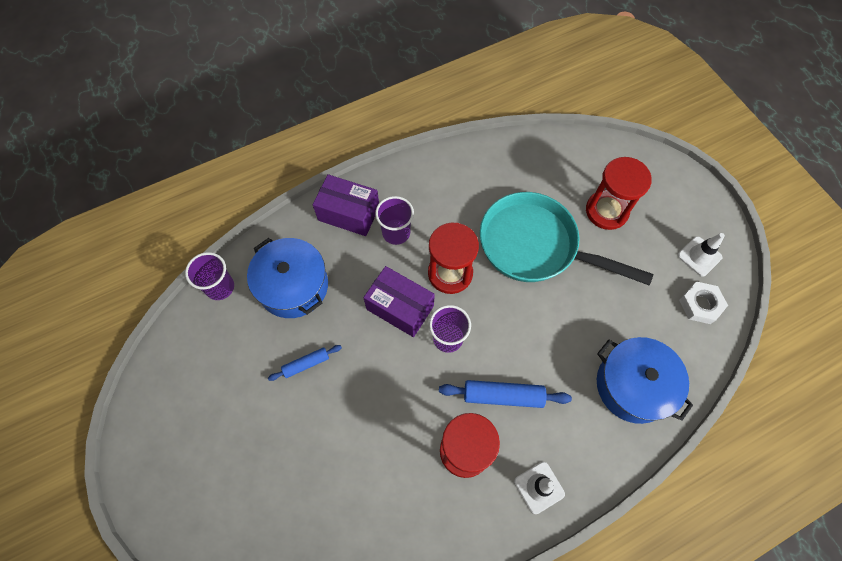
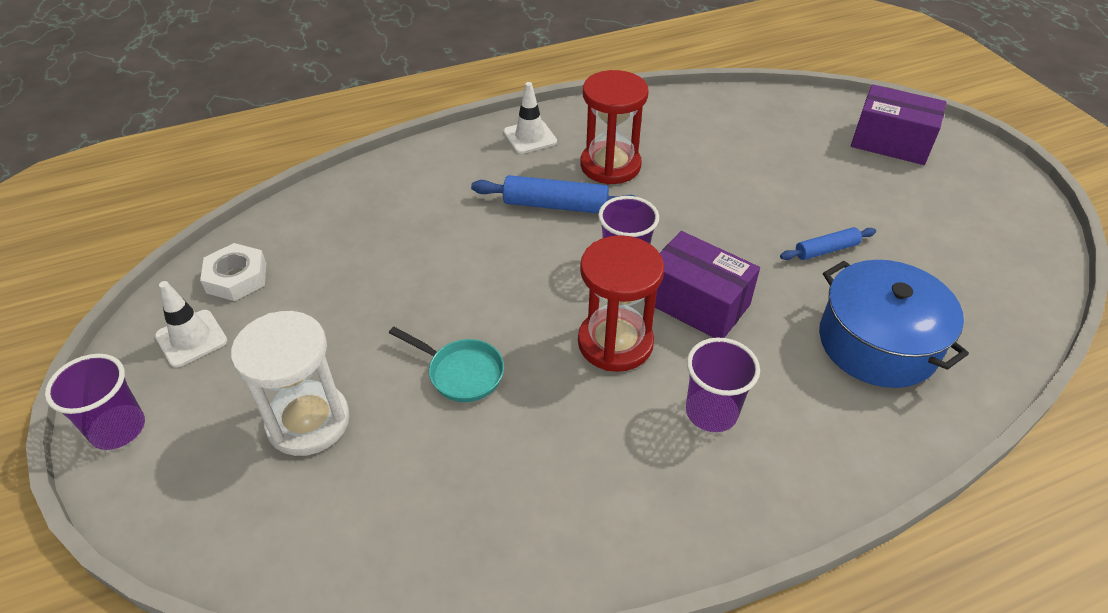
camera: 175 degrees left, 20 degrees down
purple cup [185,252,234,300] -> purple cup moved to [45,354,145,450]
purple box [313,174,379,236] -> purple box moved to [851,84,947,165]
turquoise pan [480,192,654,285] -> turquoise pan [389,327,504,402], size x0.43
red hourglass [586,157,652,230] -> white hourglass [231,311,350,456]
blue pot [597,337,693,424] -> none

